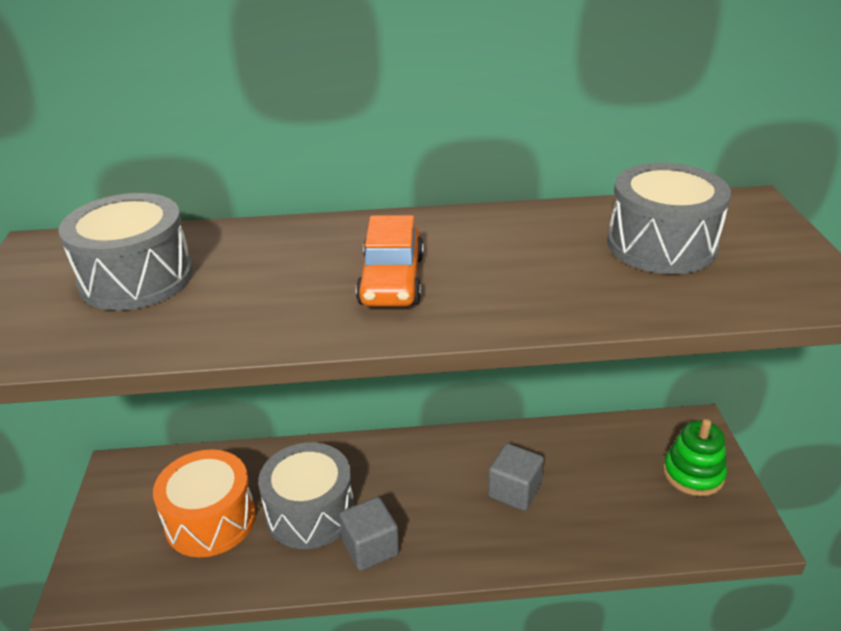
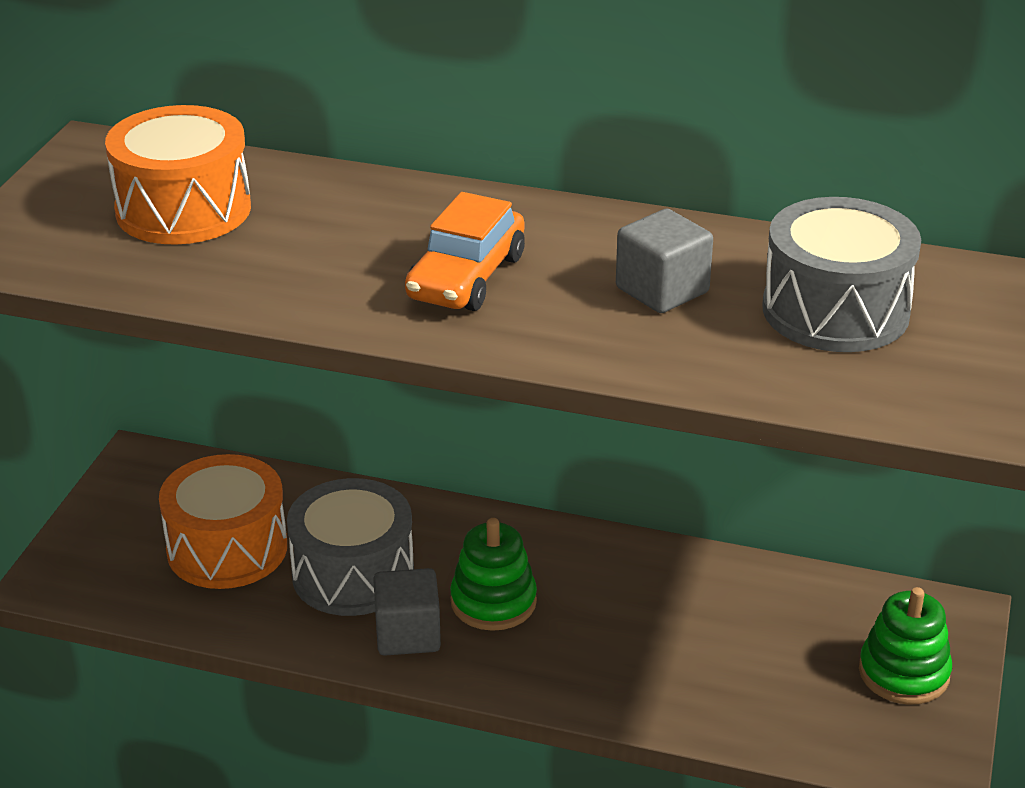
camera: 20 degrees right, 0 degrees up
grey drum [58,193,193,311] -> orange drum [105,105,251,245]
grey cube [488,443,544,511] -> grey cube moved to [616,209,713,313]
none -> green stacking toy [450,518,537,631]

